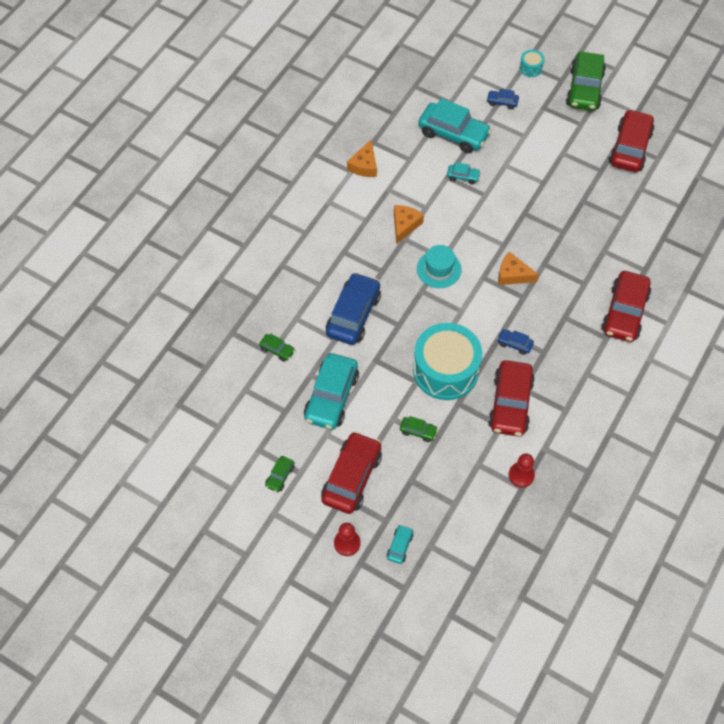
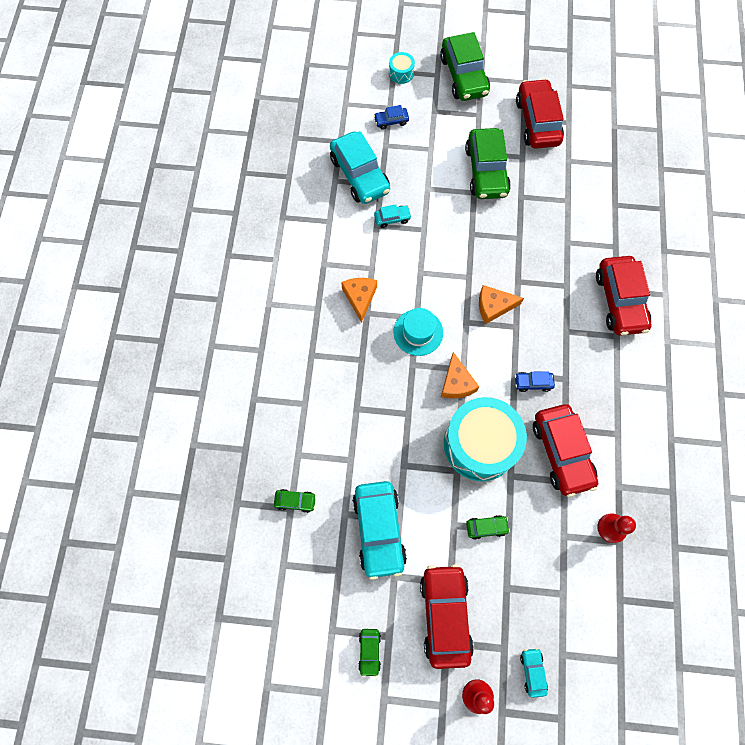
camera: 25 degrees left, 10 degrees up
blue car [326,272,381,345] -> none
orange cheese [347,140,377,177] -> orange cheese moved to [441,352,479,398]
turquoise car [418,98,492,153] -> turquoise car turned 60 degrees clockwise [330,131,390,204]
none -> green car [465,128,511,199]

